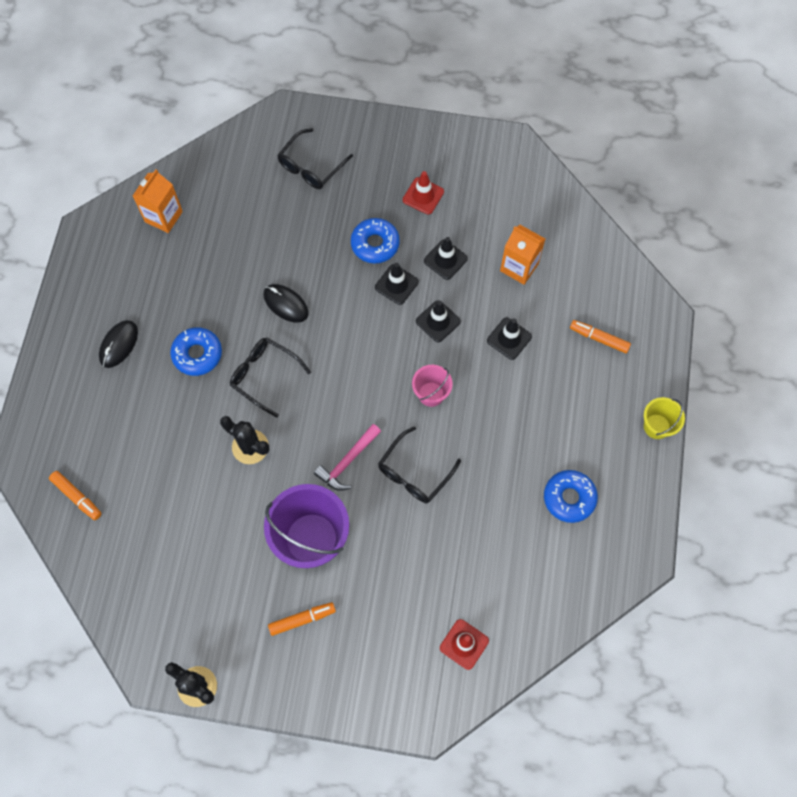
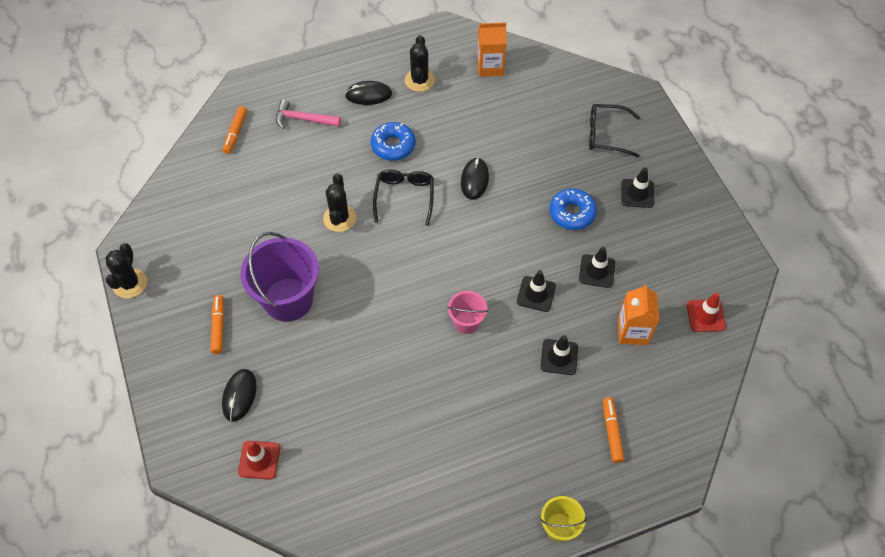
camera: 60 degrees right, 10 degrees down
orange marker [268,602,336,636] -> orange marker turned 135 degrees counterclockwise [211,295,224,354]
pink hammer [314,424,381,491] -> pink hammer moved to [276,100,341,129]
black traffic cone [375,263,419,305] -> black traffic cone moved to [621,167,654,208]
black glasses [378,426,461,503] -> none
red traffic cone [403,171,444,214] -> red traffic cone moved to [687,293,726,332]
blue donut [544,470,598,523] -> none
none -> black mouse [222,369,257,422]
none -> black cactus [405,35,435,92]

